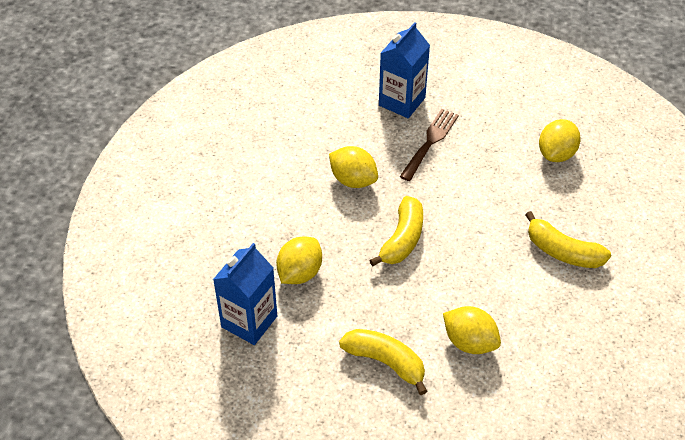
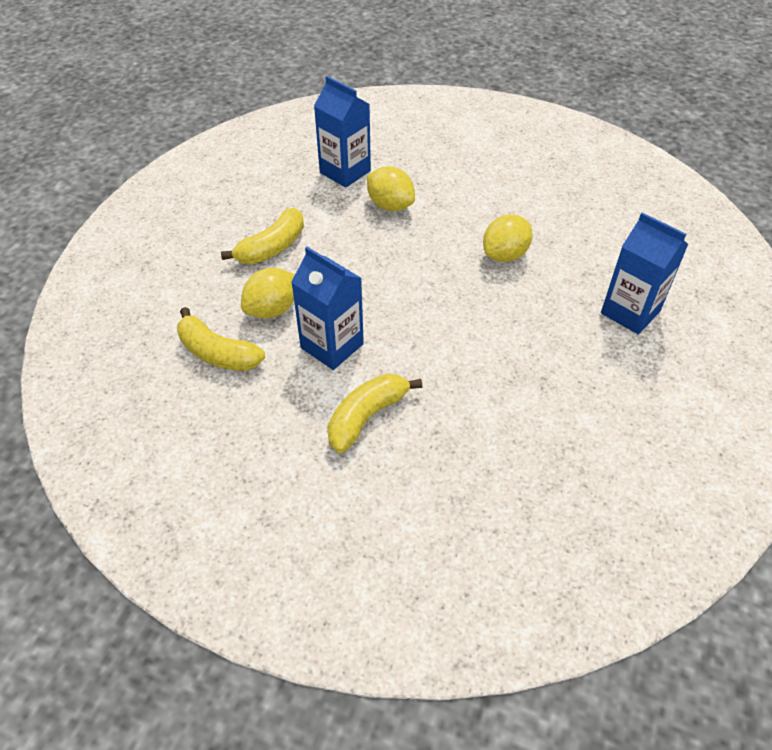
camera: 100 degrees right, 0 degrees up
yellow banana [370,196,423,266] -> yellow banana moved to [177,307,265,371]
brown fork [400,109,459,181] -> none
yellow lemon [539,119,581,162] -> none
none -> blue carton [291,247,364,370]

